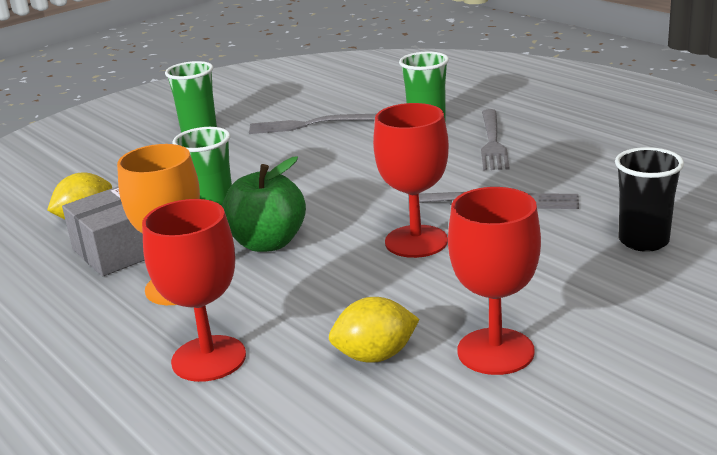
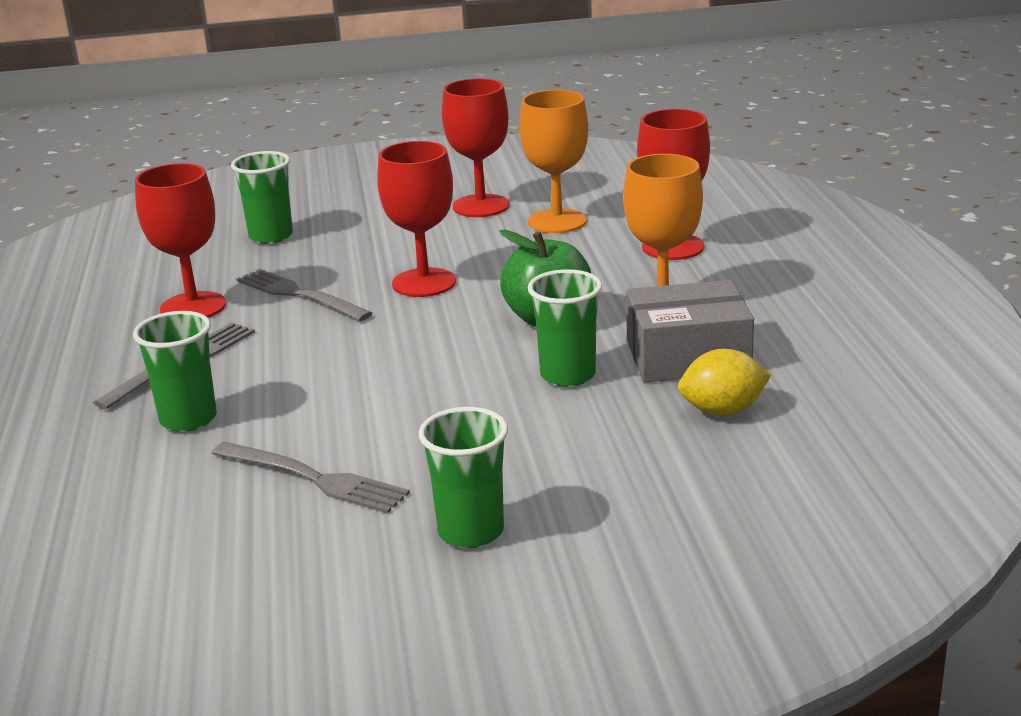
camera: 150 degrees left, 0 degrees up
yellow lemon [329,297,420,363] -> orange goblet [519,90,588,233]
black cup [615,147,684,252] -> green cup [231,151,293,244]
none -> red goblet [135,163,226,318]

